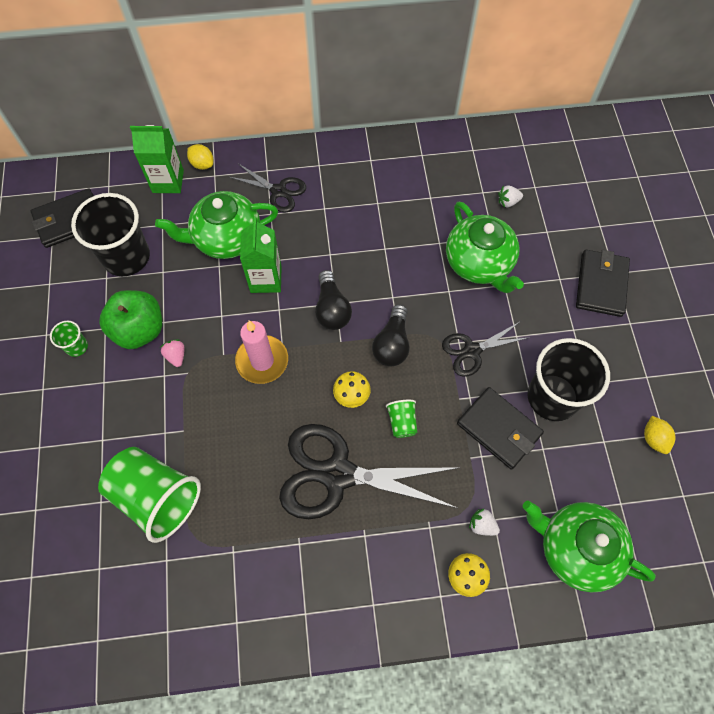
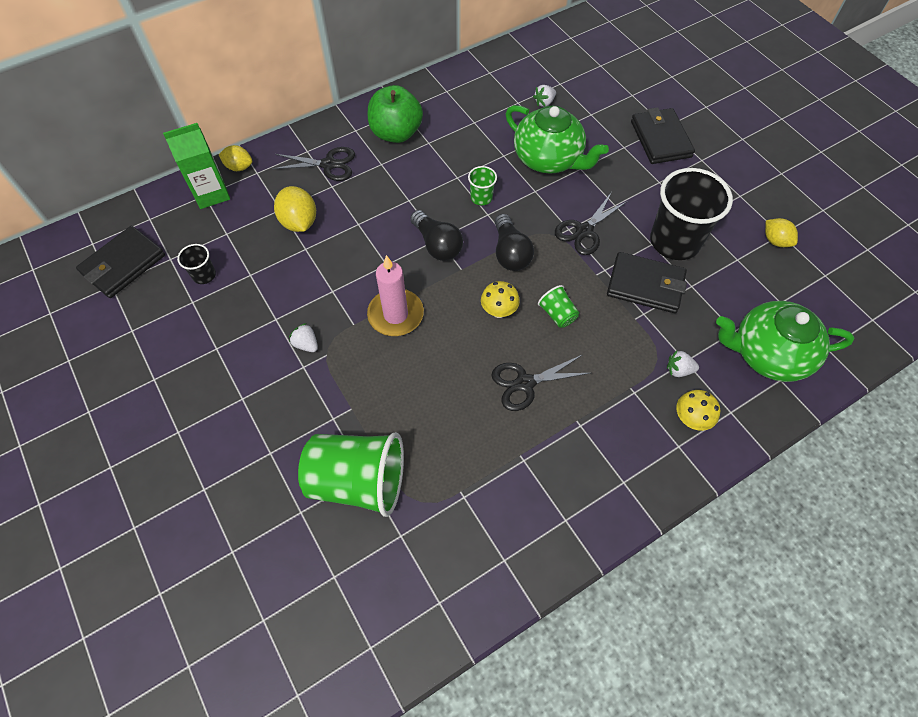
camera: 25 degrees left, 5 degrees down
green cup [50,321,88,357] -> green cup moved to [468,166,497,205]
black cup [71,193,150,276] -> black cup [177,244,216,284], size x0.45
green apple [99,290,162,349] -> green apple moved to [368,85,423,143]
green teapot [155,191,278,259] -> yellow lemon [274,186,316,232]
pink strawberry [160,339,185,367] -> white strawberry [289,323,318,352]
green carton [240,218,282,293] -> none
black scissors [279,424,458,519] -> black scissors [491,355,590,411], size x0.53

